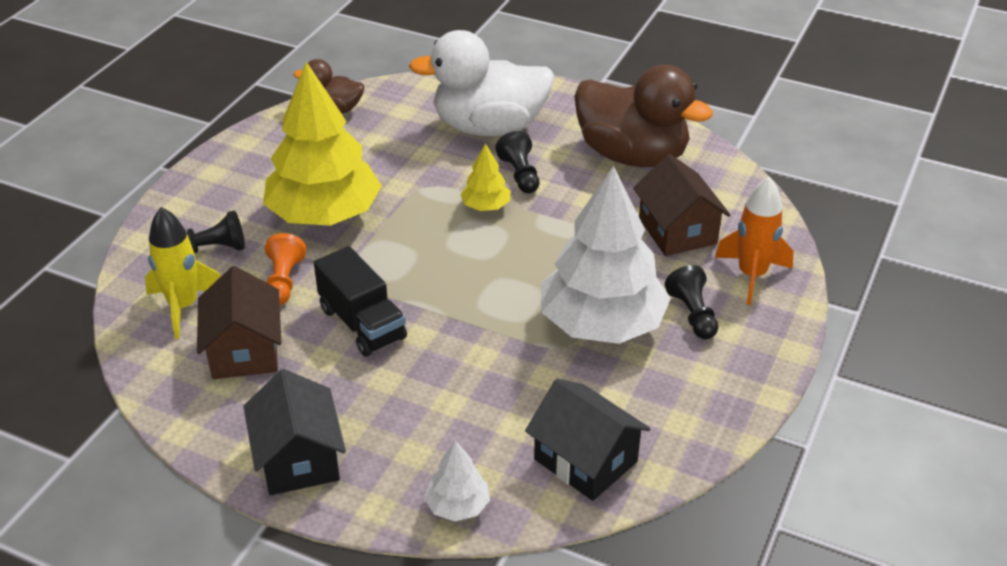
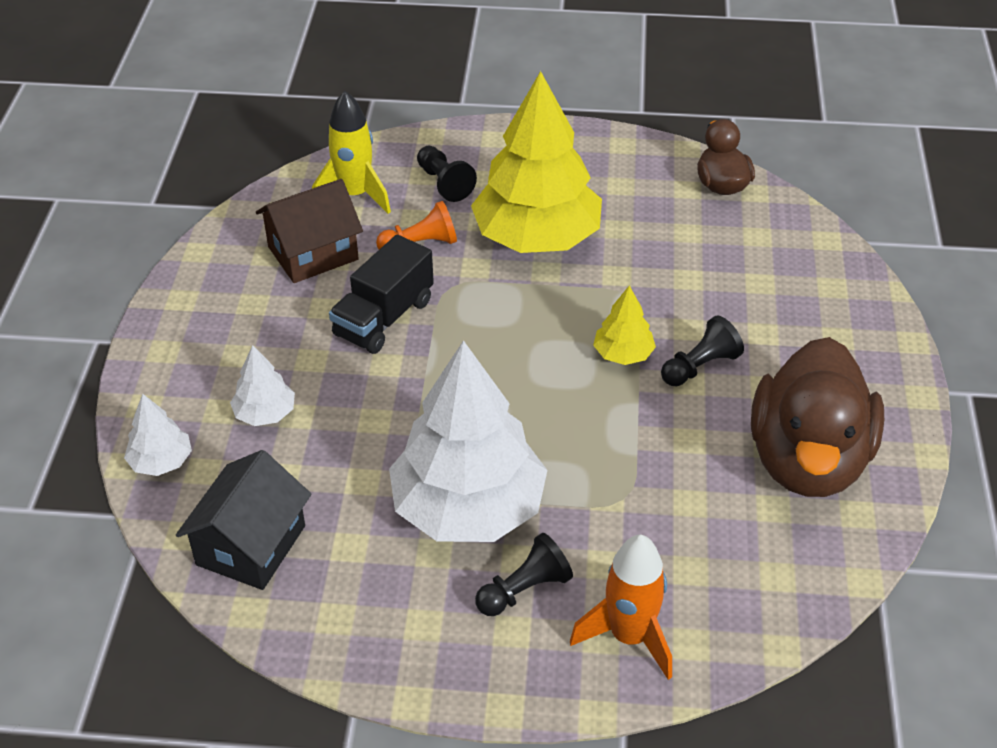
camera: 70 degrees right, 5 degrees up
black house [243,369,346,495] -> none
white duck [409,30,555,136] -> none
brown house [633,154,730,256] -> none
none -> white tree [230,345,295,426]

